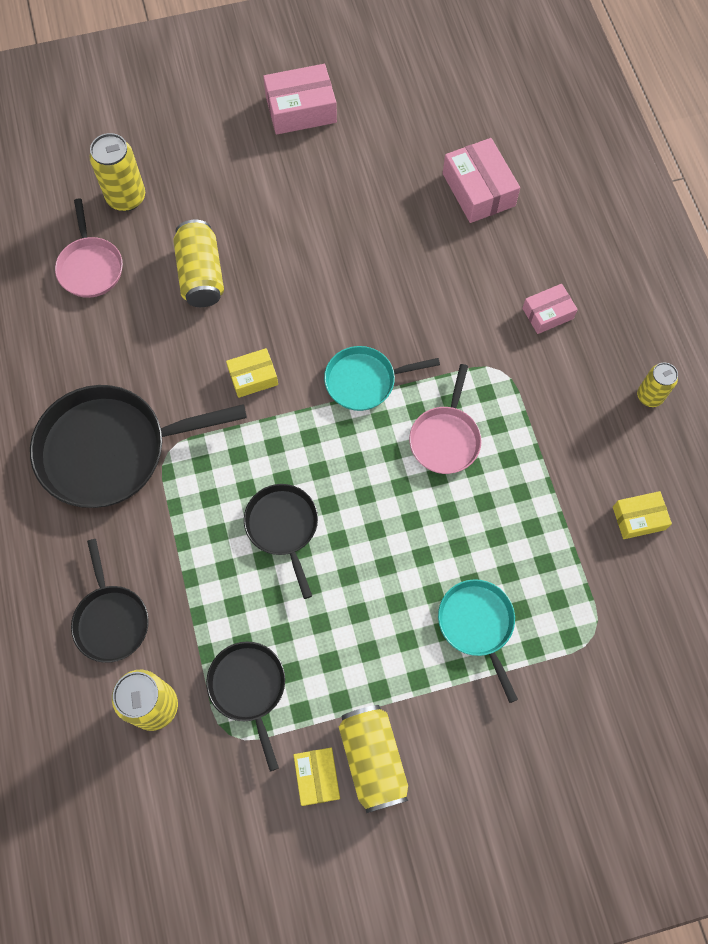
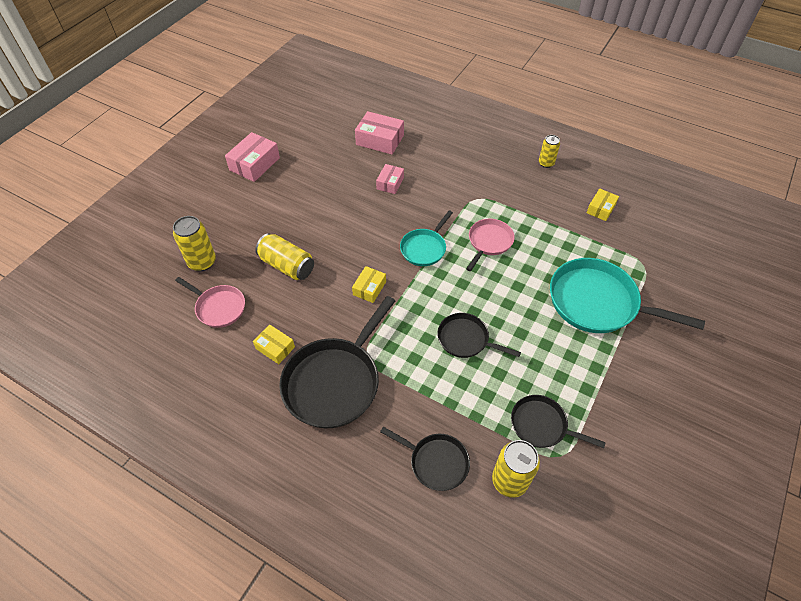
camera: 45 degrees left, 15 degrees down
yellow box [294,748,340,806] -> yellow box moved to [253,324,295,364]
yellow can [339,705,408,813] -> none
pink pan [409,364,482,474] -> pink pan turned 120 degrees counterclockwise [466,219,515,271]
turquoise pan [438,579,518,703] -> turquoise pan [550,258,705,333], size x1.81
pink box [522,284,578,334] -> pink box moved to [376,164,404,194]

